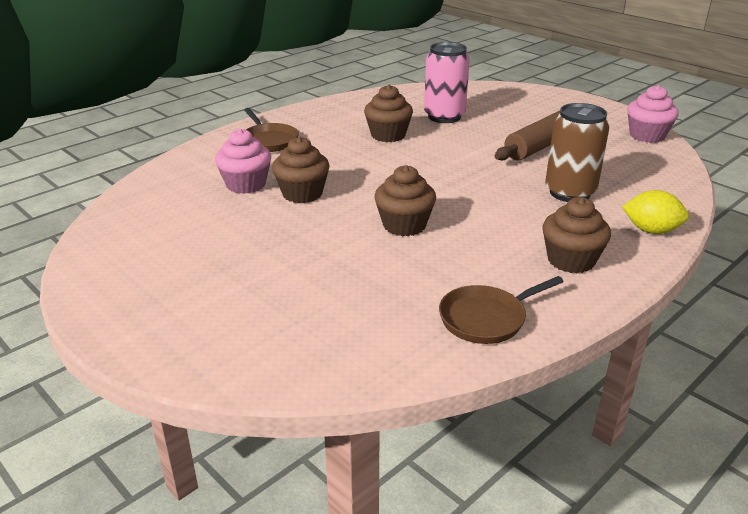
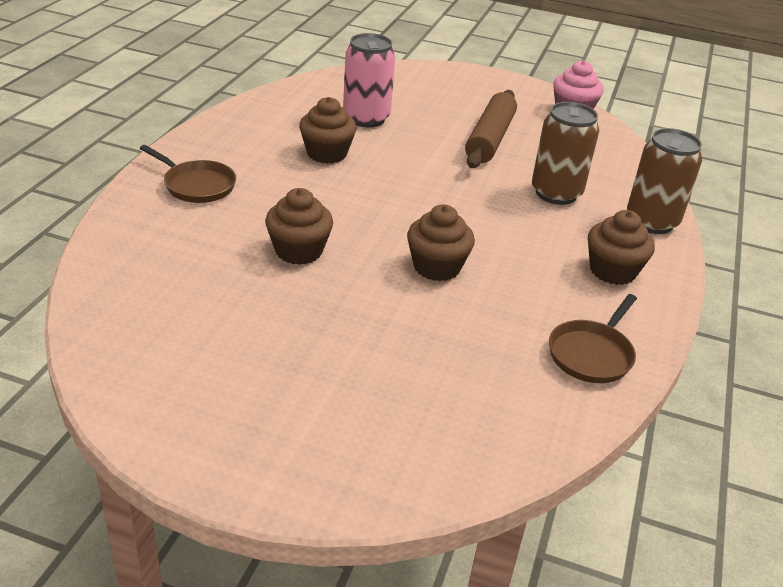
camera: 30 degrees left, 5 degrees up
pink cupcake [215,129,271,194] -> none
yellow lemon [622,190,689,234] -> brown can [627,128,702,234]

